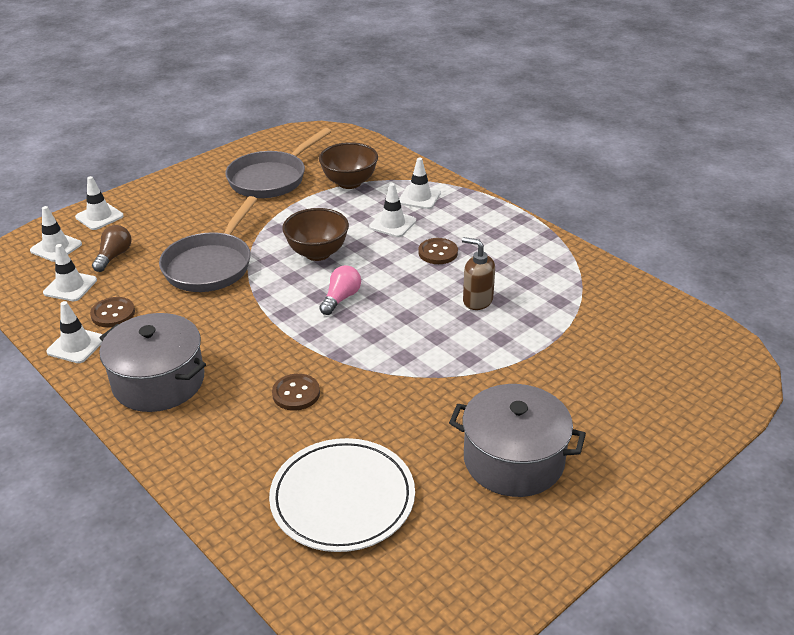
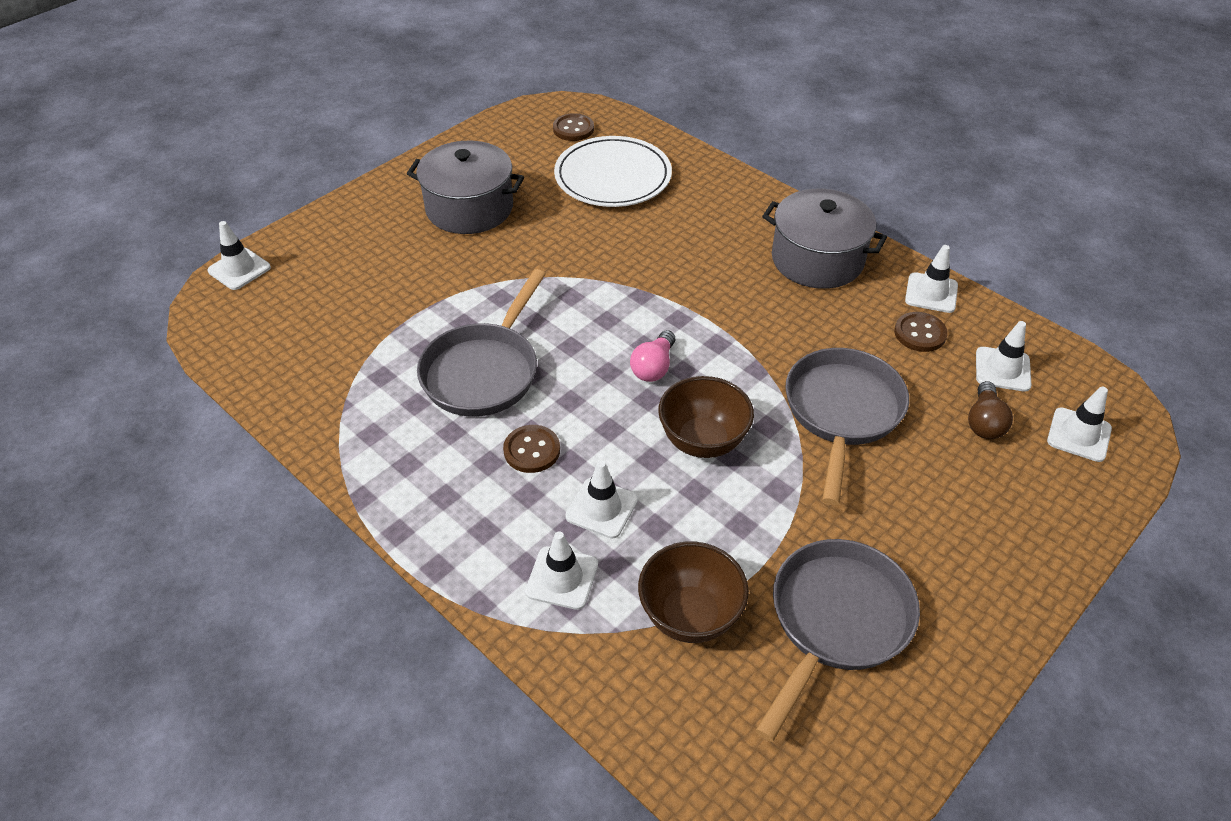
camera: 175 degrees right, 10 degrees up
white traffic cone [75,176,124,230] -> white traffic cone moved to [207,221,271,290]
brown button [272,374,320,411] -> brown button moved to [553,113,594,141]
brown soap dispenser [462,237,495,310] -> grey pan [417,269,546,417]

